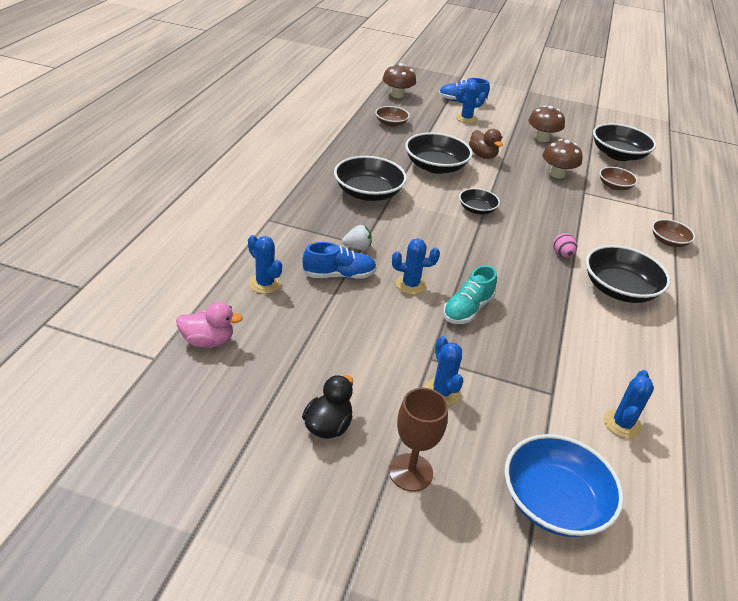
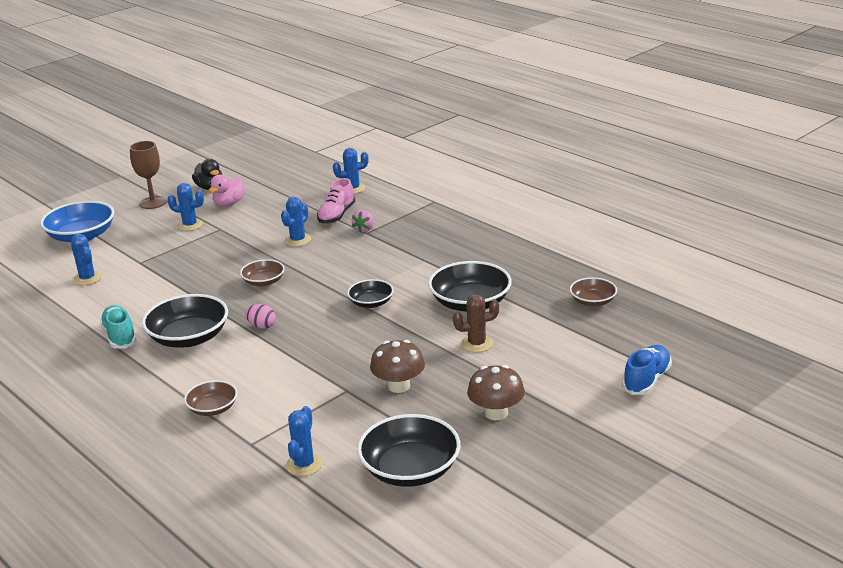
camera: 125 degrees right, 10 degrees down
pink duck [176,302,243,348] -> pink duck moved to [209,175,245,206]
blue shoe [302,242,377,279] -> pink shoe [317,178,355,224]
black bowl [334,156,407,201] -> none
white strawberry [342,225,372,250] -> pink strawberry [352,210,374,233]
brown mushroom [383,63,416,98] -> none
turquoise shoe [443,265,497,324] -> turquoise shoe moved to [100,305,137,349]
blue cactus [456,81,486,123] -> blue cactus moved to [286,406,323,476]
brown duck [469,129,503,159] -> brown cactus [453,294,499,353]
brown bowl [599,167,638,190] -> brown bowl moved to [240,259,285,287]

